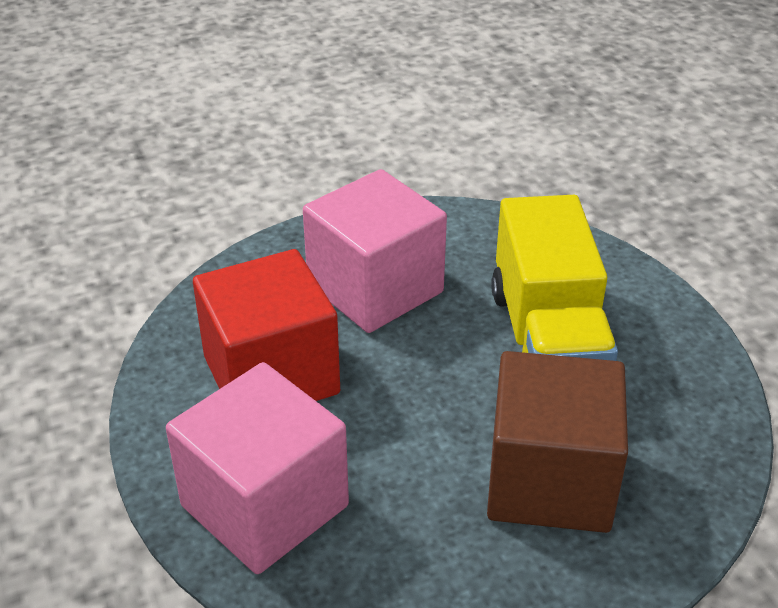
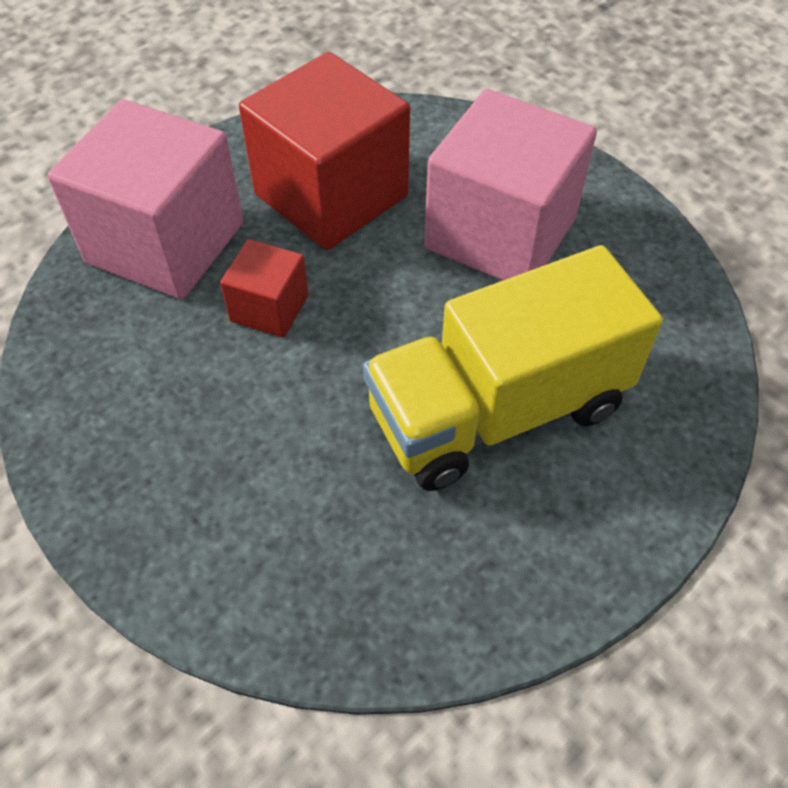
camera: 70 degrees right, 15 degrees up
brown cube [487,351,628,533] -> none
none -> red cube [220,239,308,338]

